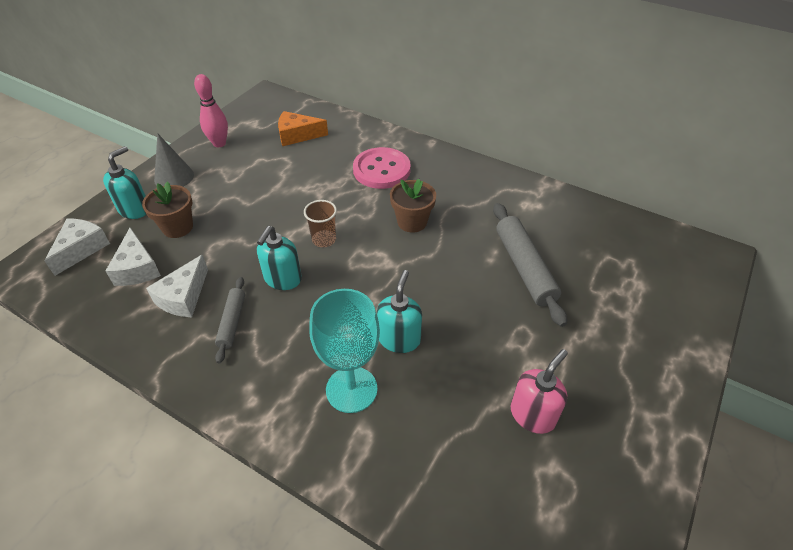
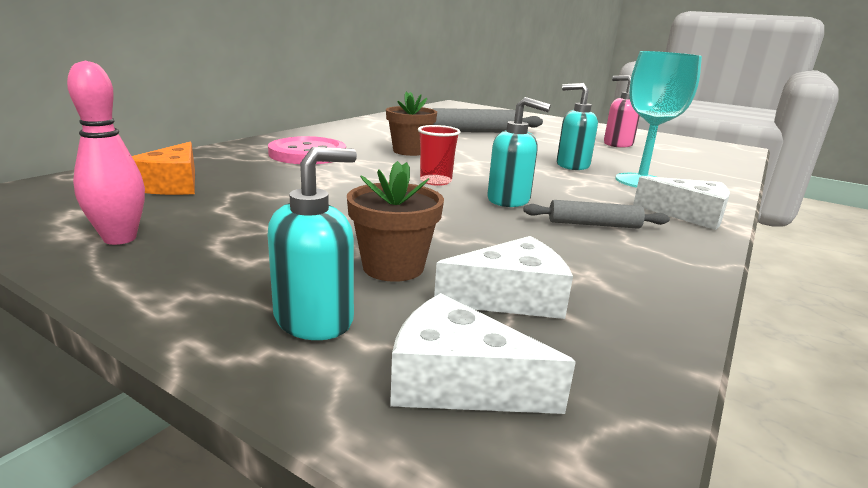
camera: 90 degrees left, 25 degrees down
turquoise soap dispenser [103,146,147,219] -> turquoise soap dispenser turned 105 degrees clockwise [268,147,357,340]
white cheese [146,255,208,317] -> white cheese moved to [633,176,730,230]
grey cone [154,133,194,187] -> none
brown cup [304,200,337,247] -> red cup [418,125,460,186]

